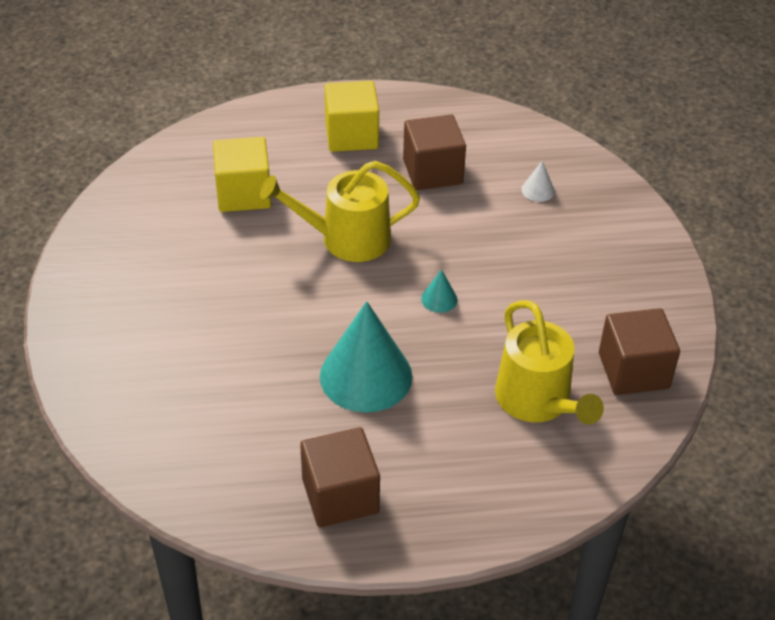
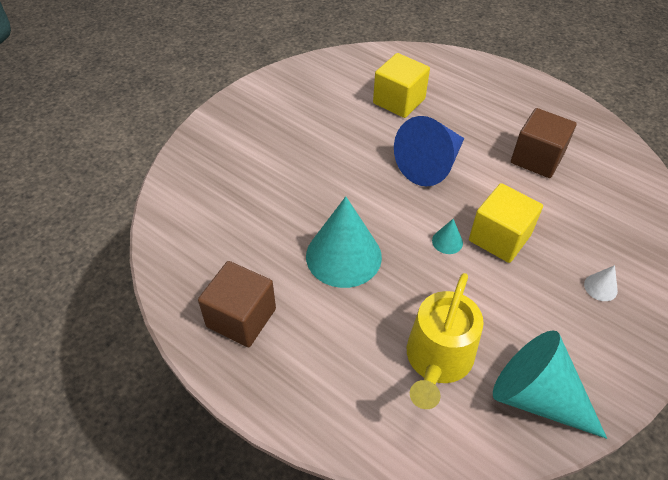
camera: 45 degrees right, 5 degrees up
yellow watering can [260,161,420,262] -> blue cone [394,116,464,186]
yellow cube [325,81,379,152] -> yellow cube moved to [469,183,543,263]
white cone [521,161,555,202] -> white cone moved to [584,265,618,301]
brown cube [599,308,680,395] -> turquoise cone [493,330,607,439]

